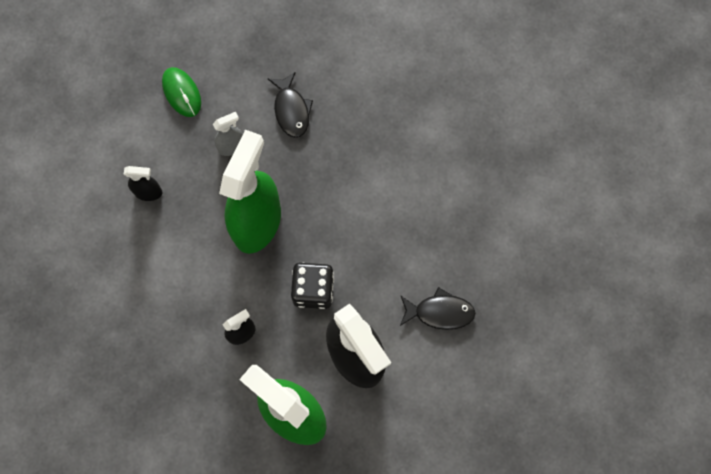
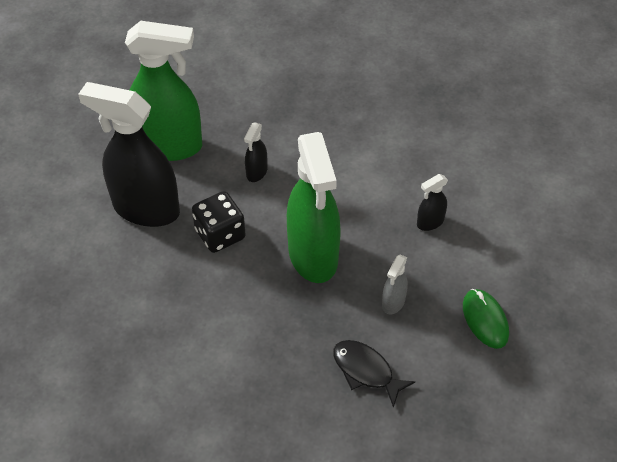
camera: 145 degrees right, 20 degrees down
green mouse [162,67,201,117] -> green mouse turned 45 degrees clockwise [463,289,509,349]
black fish [400,287,476,330] -> none

